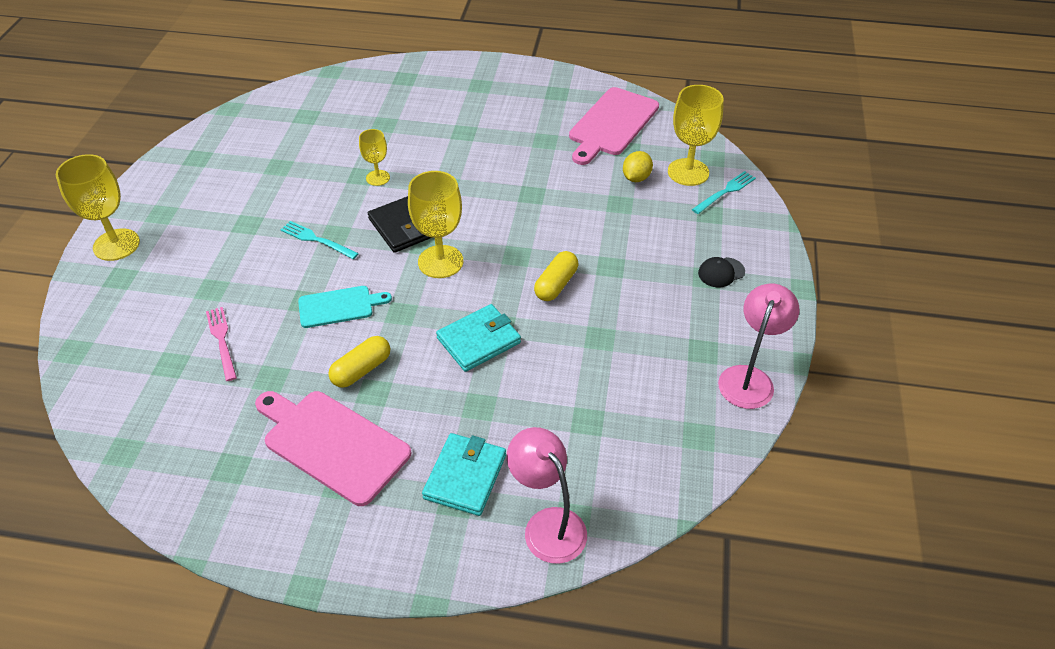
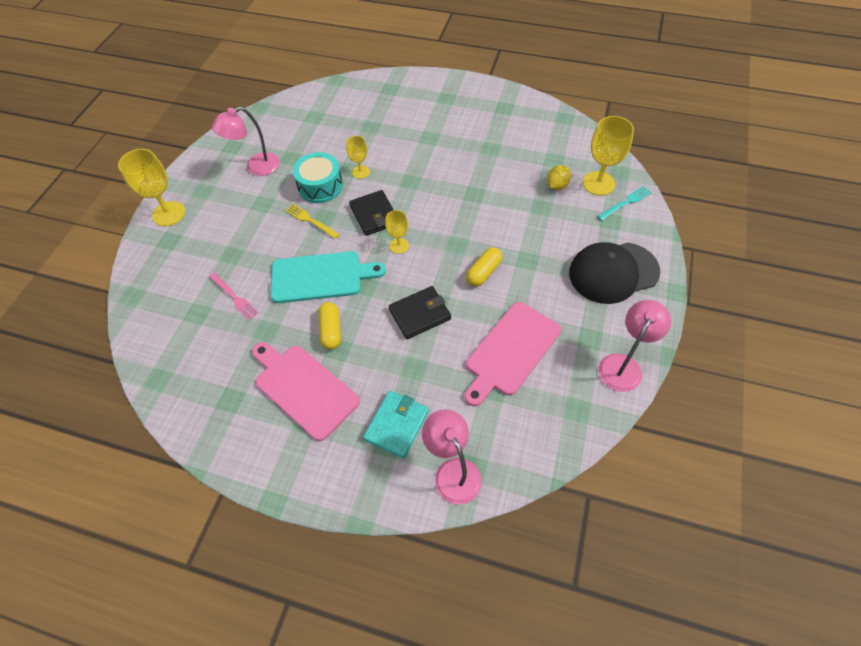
camera: 10 degrees right, 10 degrees up
pink fork [206,307,237,381] -> pink fork turned 150 degrees clockwise [209,272,259,320]
turquoise fork [280,221,359,259] -> yellow fork [285,204,340,239]
turquoise cutting board [298,286,392,328] -> turquoise cutting board [271,251,386,303], size x1.68
yellow capsule [328,336,390,388] -> yellow capsule turned 60 degrees counterclockwise [318,302,341,350]
yellow goblet [408,171,463,278] -> yellow goblet [385,210,409,254], size x0.57
turquoise wallet [436,304,521,372] -> black wallet [389,286,451,339]
pink cutting board [569,87,659,165] -> pink cutting board moved to [465,302,561,406]
black cap [698,257,745,287] -> black cap [569,242,660,304], size x2.42
none -> pink lamp [212,106,280,176]
none -> turquoise drum [293,152,343,203]

